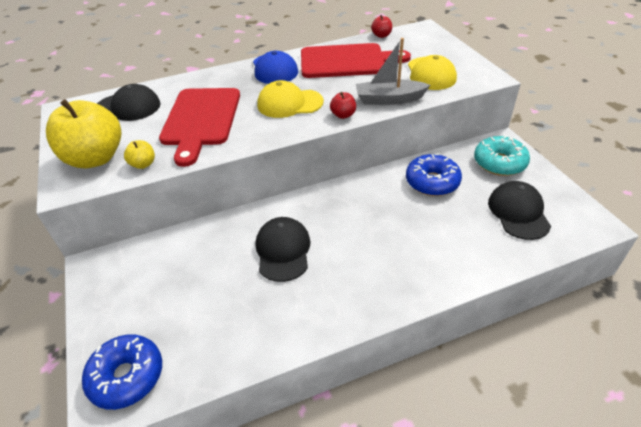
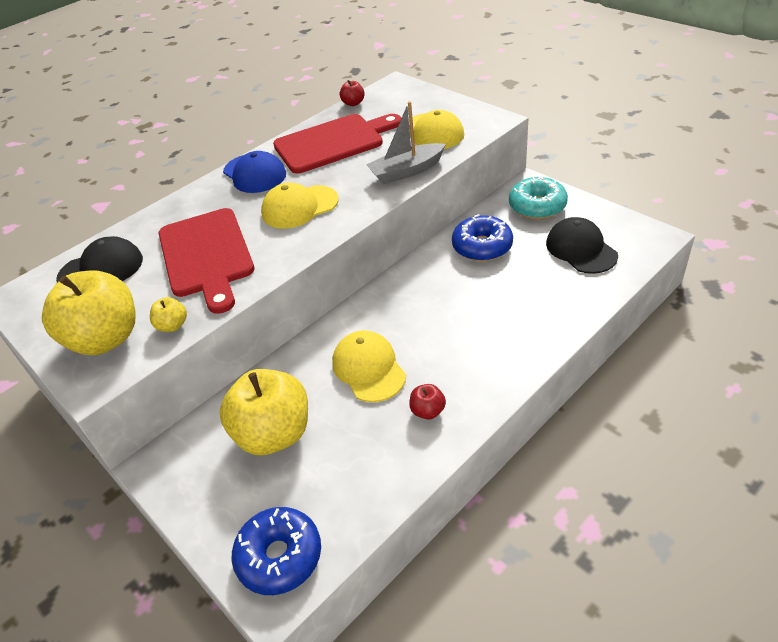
camera: 20 degrees left, 0 degrees up
black cap [256,217,311,282] -> yellow cap [332,330,406,402]
red apple [330,92,356,119] -> red apple moved to [409,384,446,419]
none -> yellow apple [220,369,308,455]

